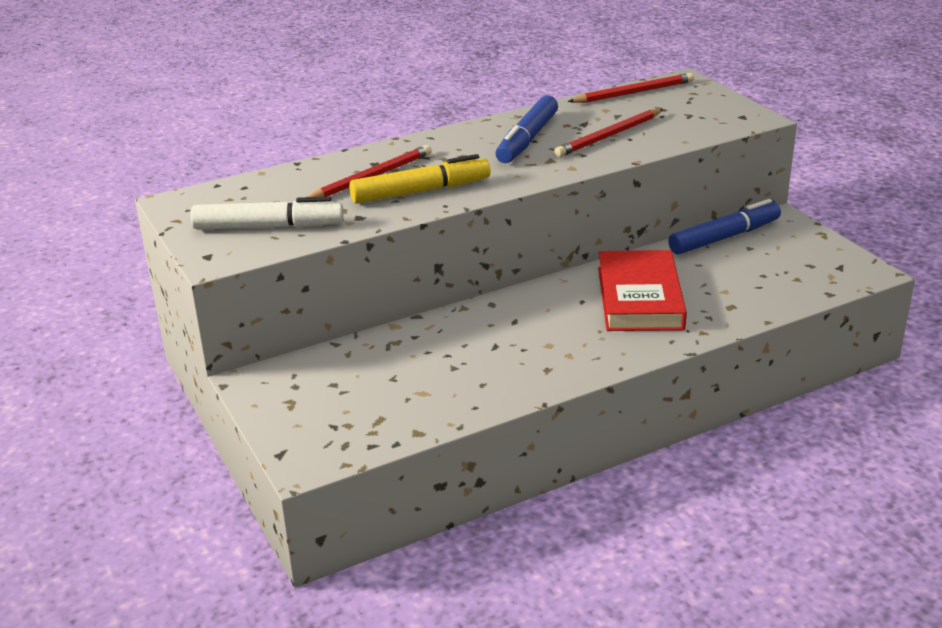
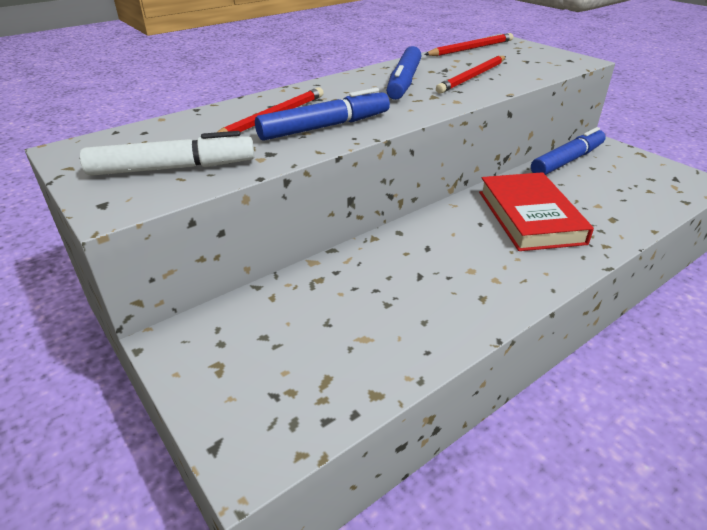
camera: 10 degrees left, 5 degrees up
yellow marker [349,154,491,204] -> blue marker [255,88,390,141]

